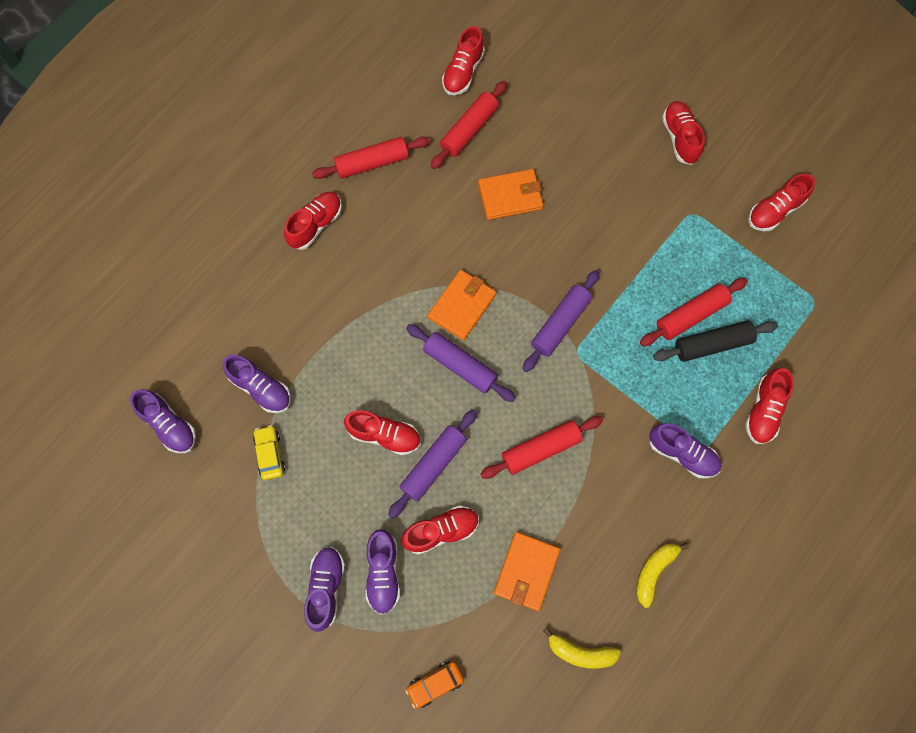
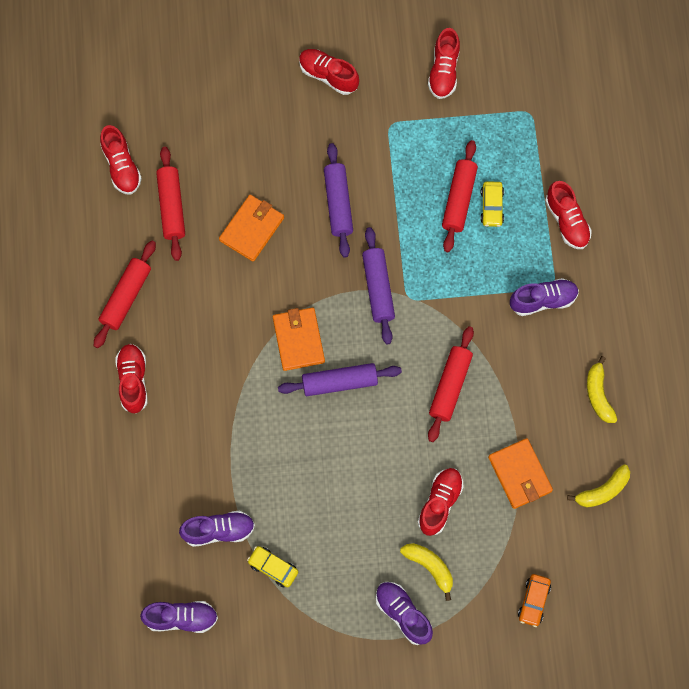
camera: 45 degrees left, 0 degrees up
red shoe [344,410,421,455] -> none
purple shoe [366,529,400,615] -> yellow banana [400,543,453,601]
purple rolling pin [388,409,477,519] -> purple rolling pin moved to [324,143,353,258]
black rolling pin [653,321,778,362] -> yellow car [480,181,504,227]

